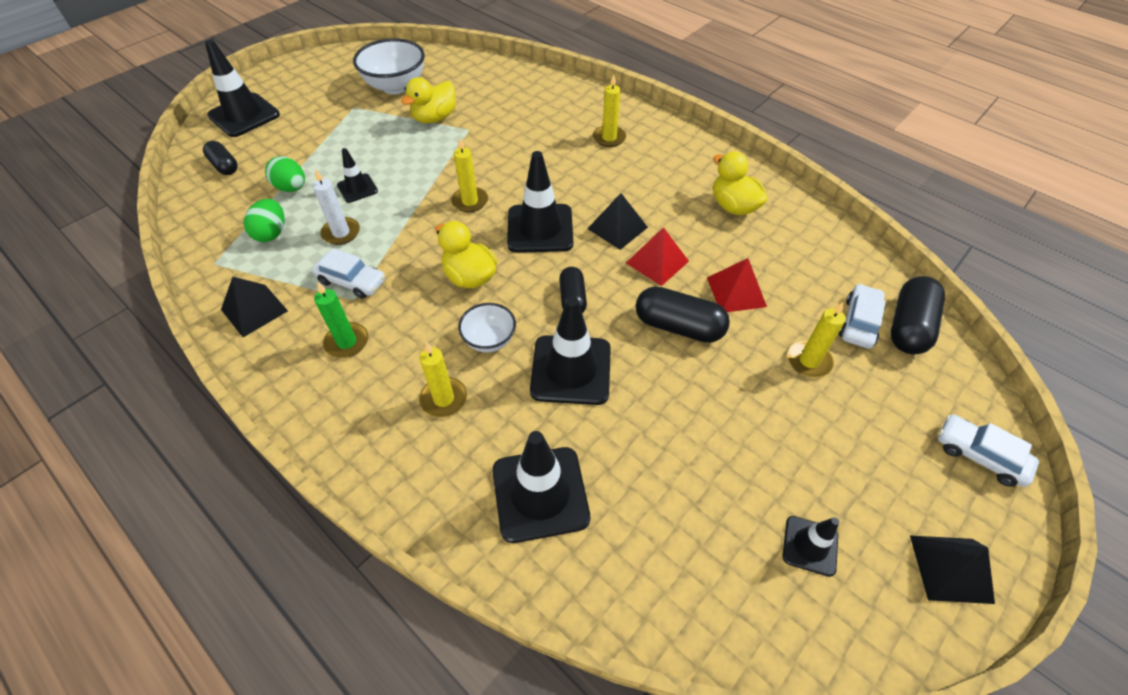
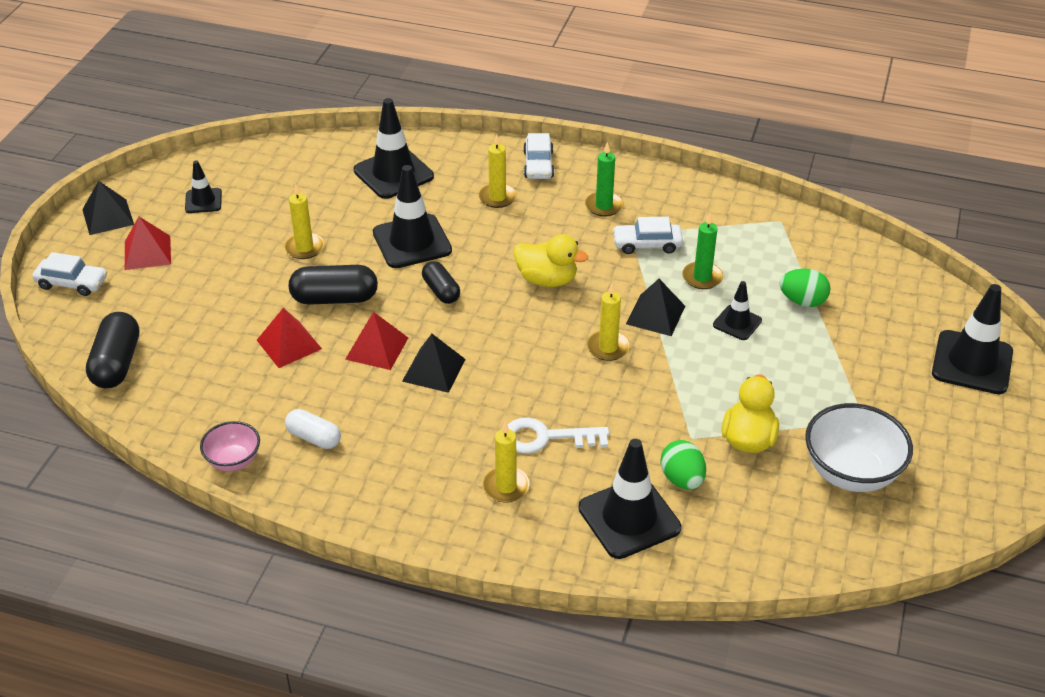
camera: 155 degrees right, 10 degrees down
black capsule [203,141,238,175] -> none
black pyramid [221,277,288,337] -> black pyramid moved to [626,279,685,336]
green egg [244,199,285,242] -> green egg moved to [660,440,706,490]
white candle [313,170,360,245] -> green candle [682,214,723,289]
white bowl [458,303,516,353] -> none
black traffic cone [507,151,573,253] -> black traffic cone moved to [578,439,681,559]
yellow duck [713,151,767,215] -> white capsule [285,409,341,449]
yellow candle [787,302,846,378] -> yellow candle moved to [284,184,324,259]
white car [839,284,886,349] -> white car moved to [523,133,554,179]
none -> red pyramid [125,217,171,270]
none -> pink bowl [200,421,260,471]
none -> white key [508,418,609,454]

